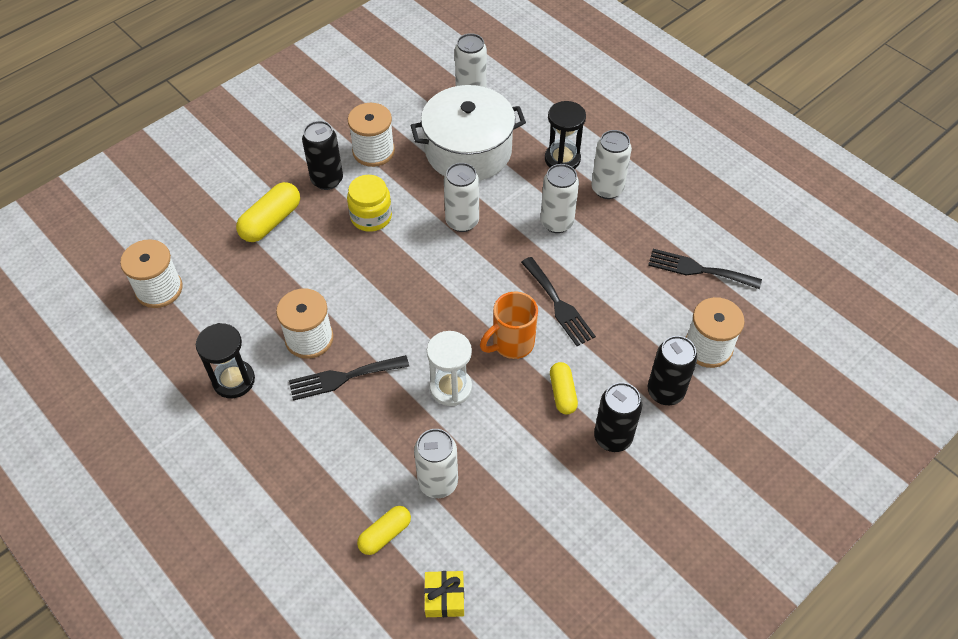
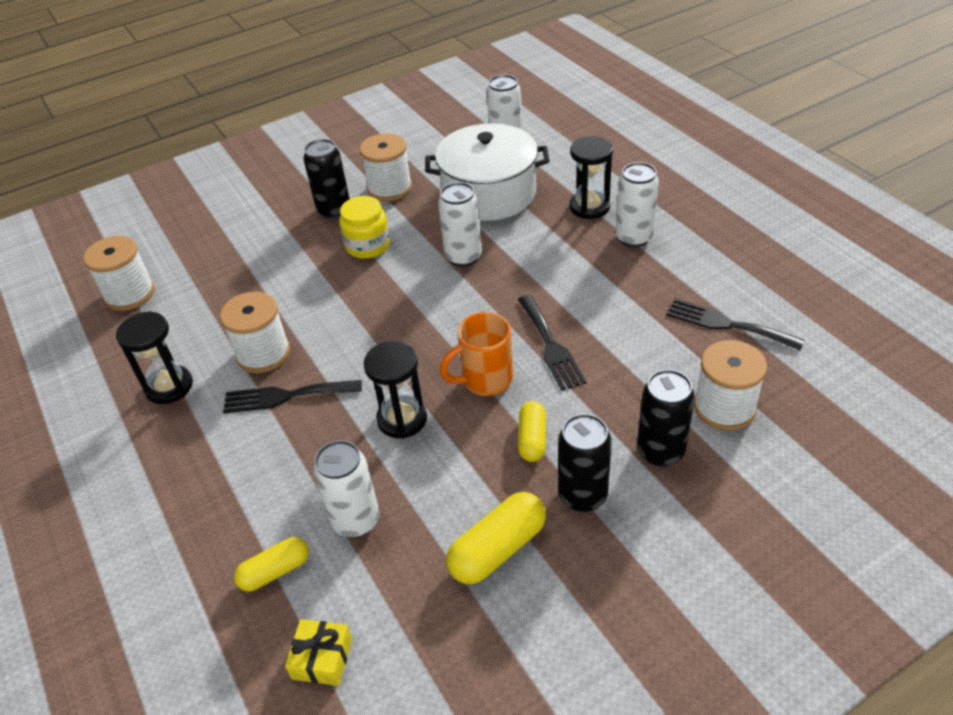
camera: 15 degrees right, 10 degrees down
yellow capsule [236,182,300,242] -> yellow capsule moved to [446,492,546,584]
white hourglass [427,331,472,406] -> black hourglass [363,341,427,439]
white can [540,164,579,233] -> none

